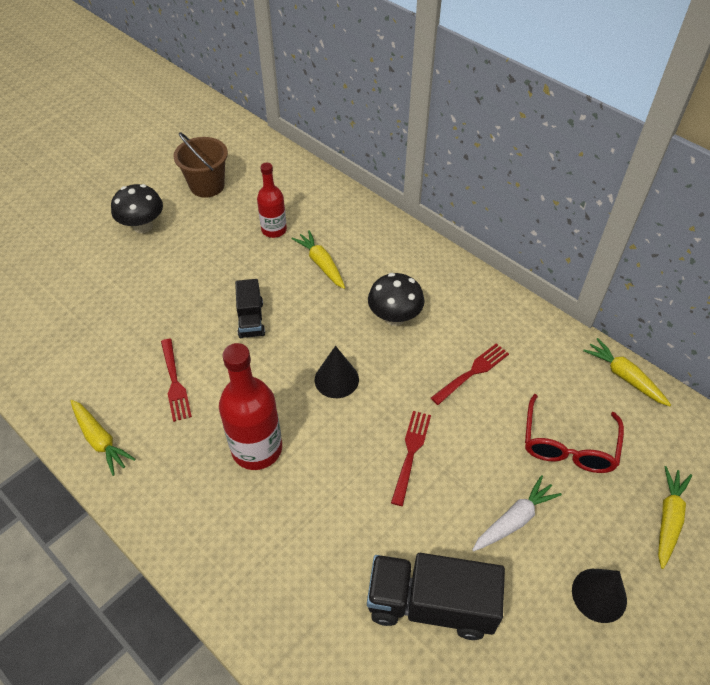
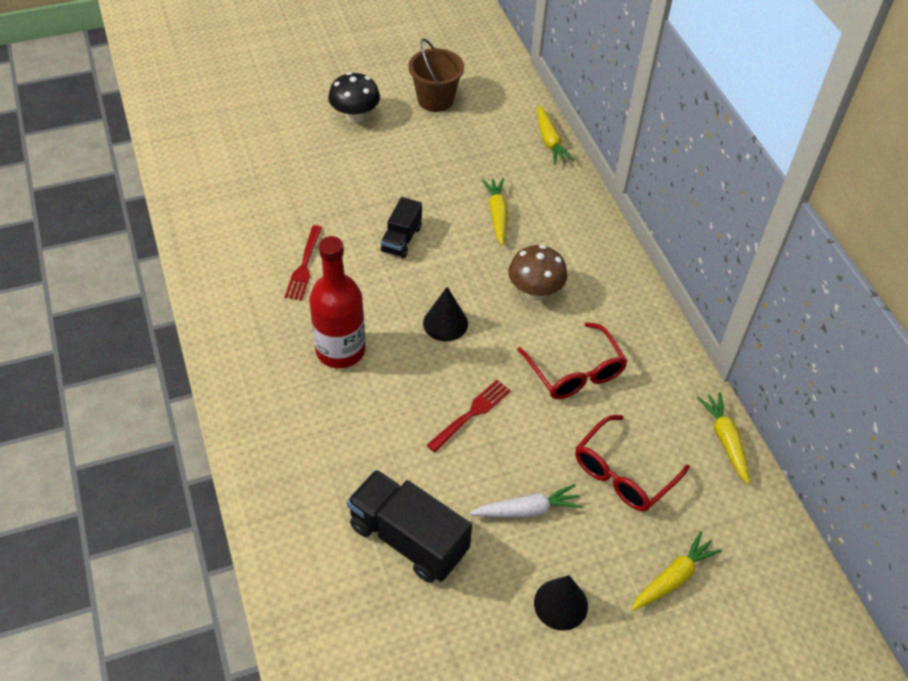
camera: 25 degrees right, 0 degrees up
yellow carrot [71,400,136,476] -> yellow carrot moved to [537,106,574,165]
red bottle [257,163,287,238] -> none
black mushroom [368,273,424,326] -> brown mushroom [508,245,567,300]
red fork [431,343,509,405] -> red glasses [517,322,627,399]

